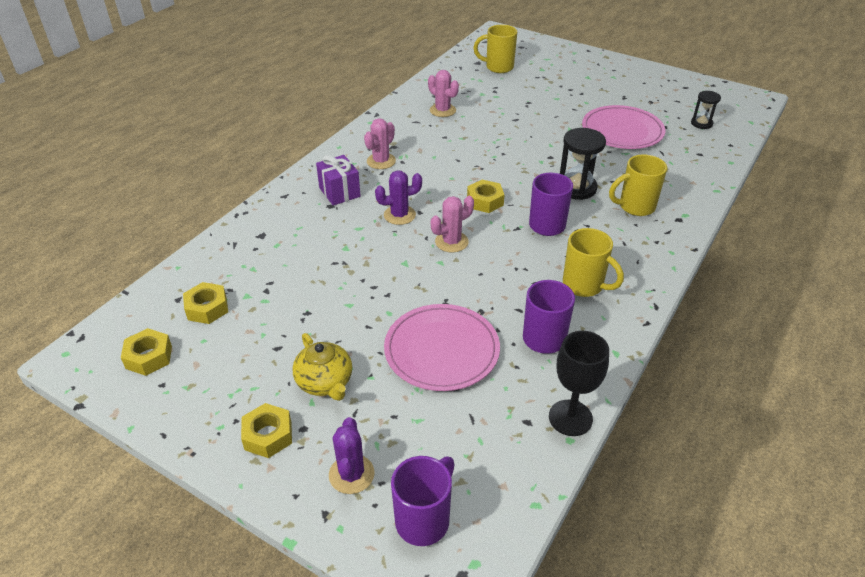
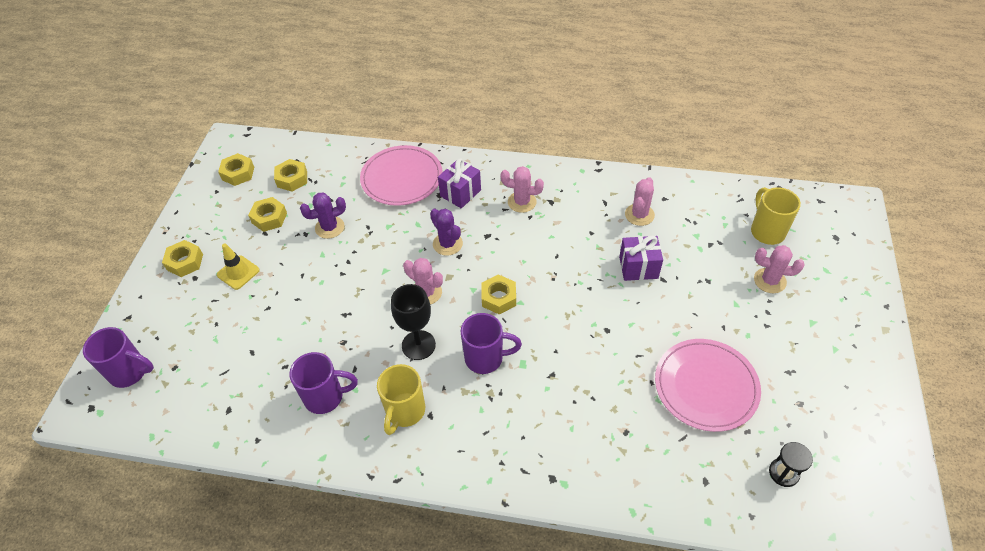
camera: 70 degrees right, 10 degrees up
yellow teapot [292,333,352,401] -> yellow traffic cone [217,244,260,290]
purple cactus [329,417,375,494] -> purple cactus moved to [300,193,346,239]
pink plate [384,304,500,391] -> pink plate moved to [360,145,443,206]
black goblet [549,331,609,436] -> black goblet moved to [391,284,436,360]
black hourglass [560,128,606,200] -> none
yellow mug [609,154,667,216] -> none
none -> yellow nut [248,197,287,232]
none -> purple gift [619,236,663,281]
none -> pink cactus [754,245,804,293]

